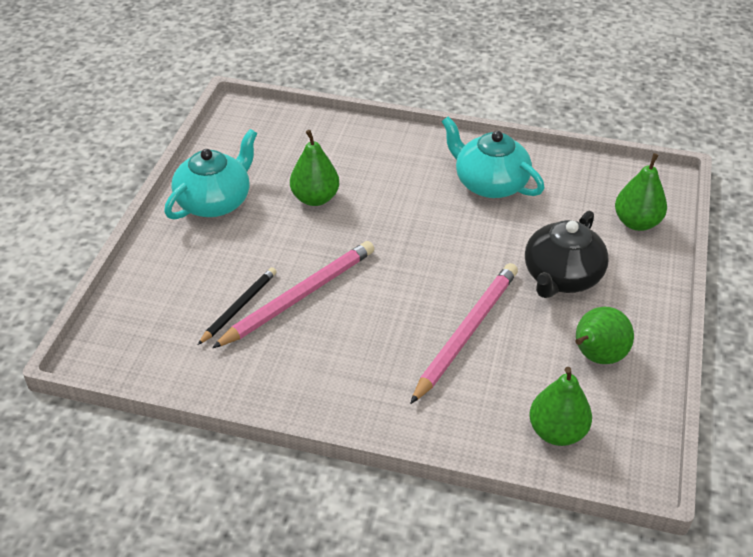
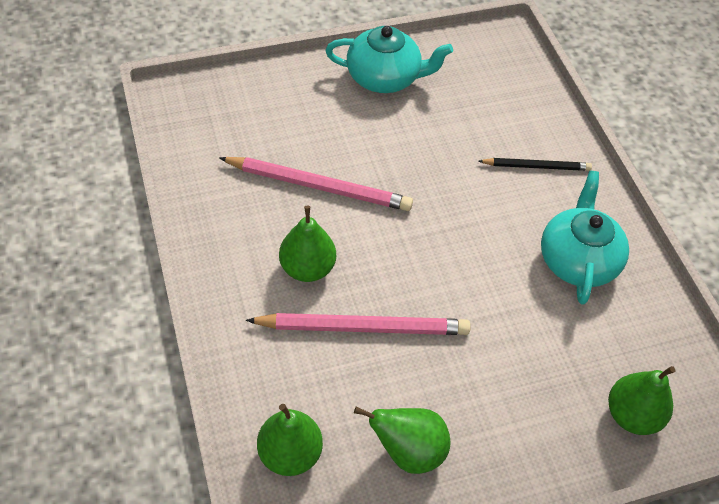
camera: 55 degrees right, 10 degrees up
black pencil [198,267,277,345] -> black pencil moved to [478,158,592,171]
green pear [290,130,339,206] -> green pear moved to [279,206,336,282]
black teapot [525,211,609,298] -> none

